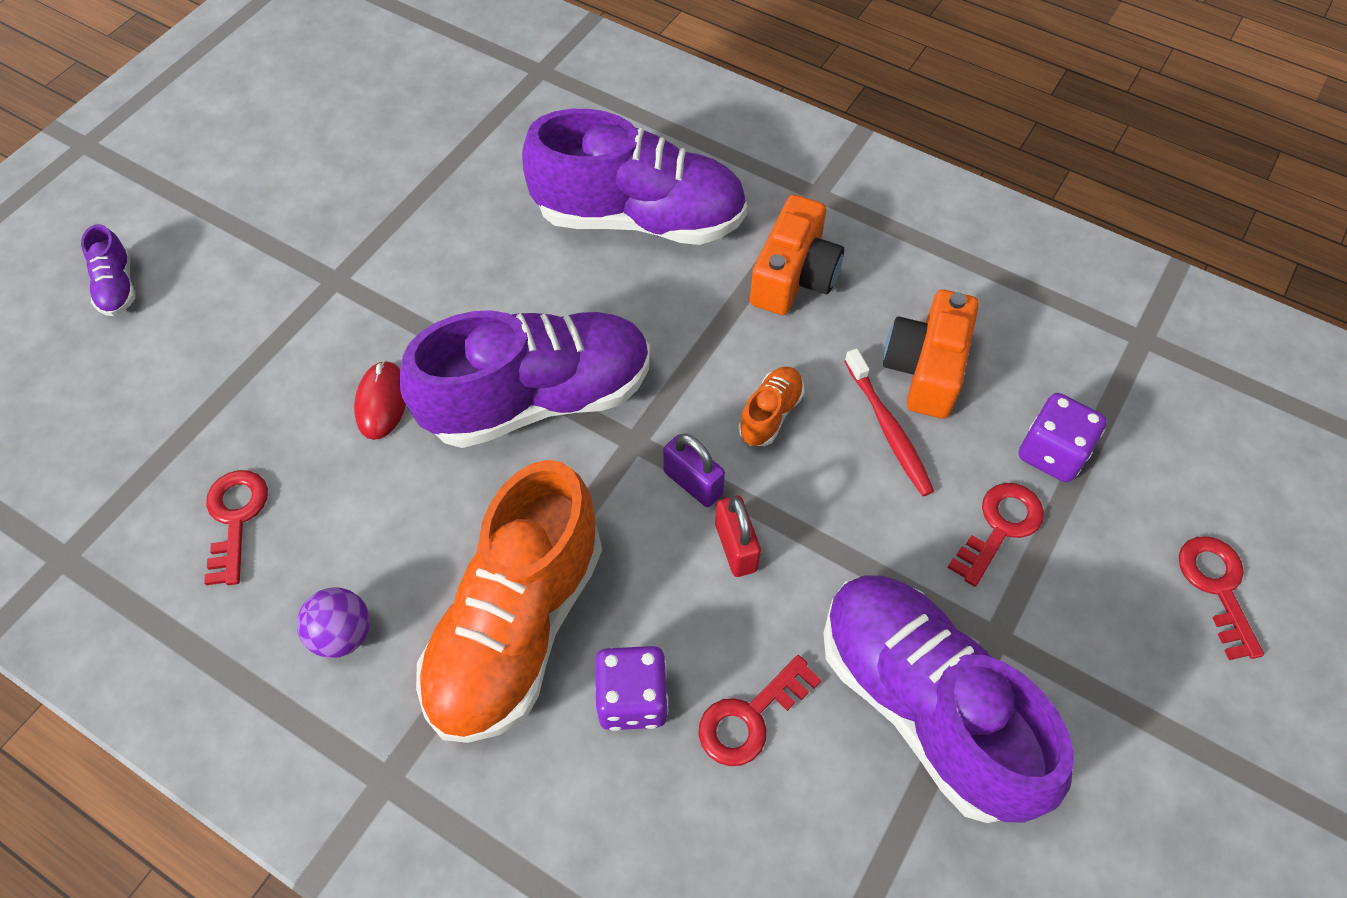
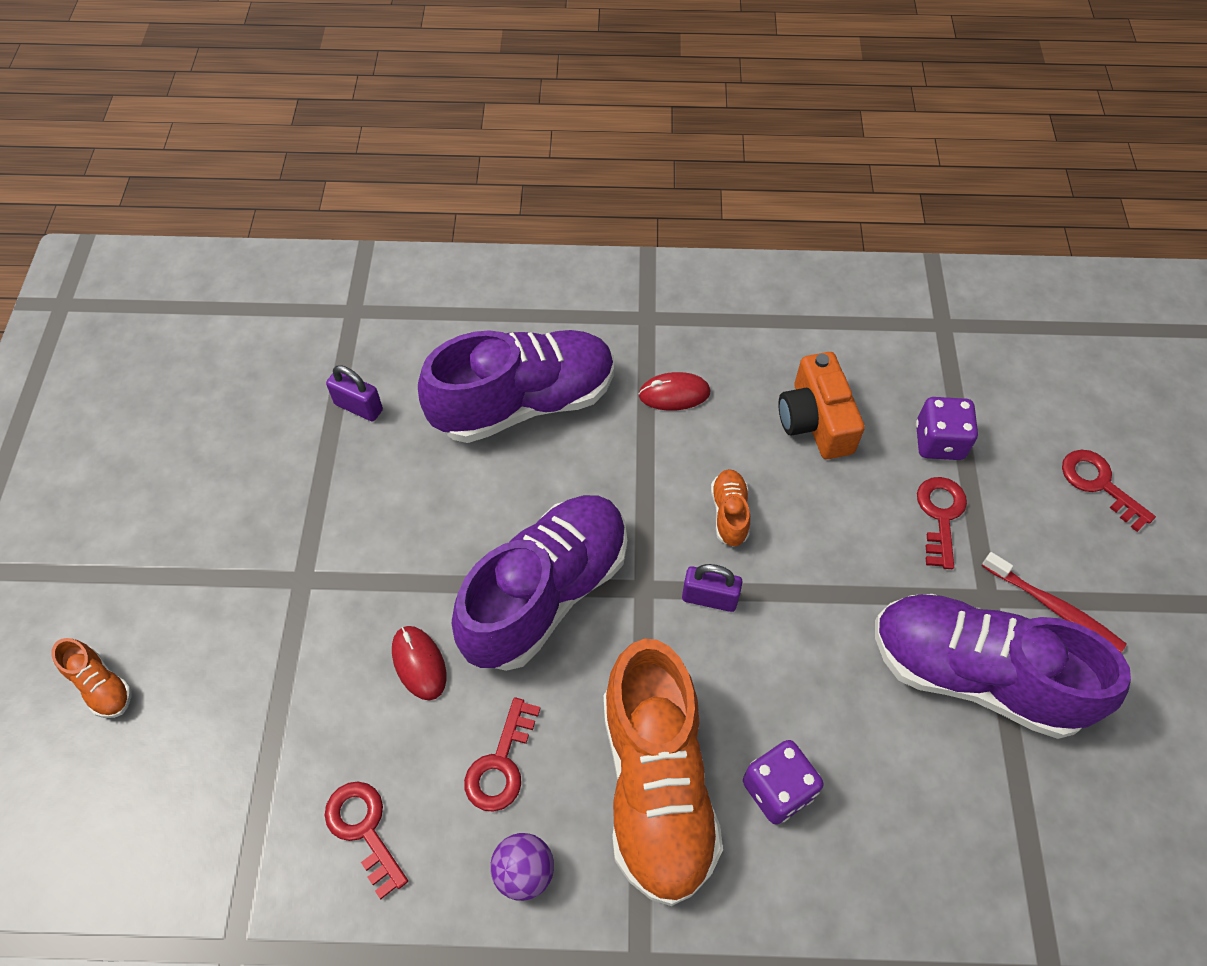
camera: 30 degrees left, 0 degrees up
purple shoe [81,224,135,316] -> orange shoe [52,638,131,718]
red key [698,655,822,766] -> red key moved to [464,697,541,812]
red padlock [715,495,761,577] -> none
orange camera [750,194,844,315] -> red mouse [638,372,710,411]
red toothbrush [844,349,934,496] -> red toothbrush moved to [982,552,1127,652]
none -> purple padlock [326,365,383,421]

